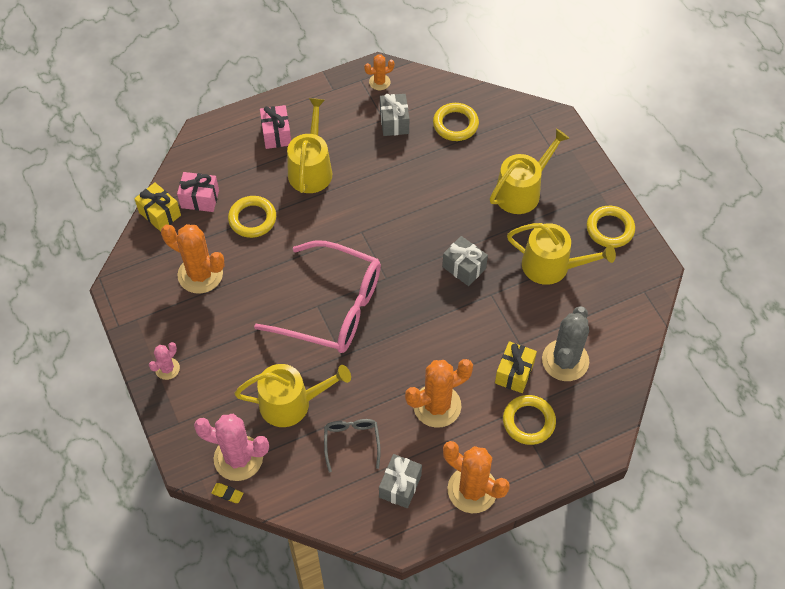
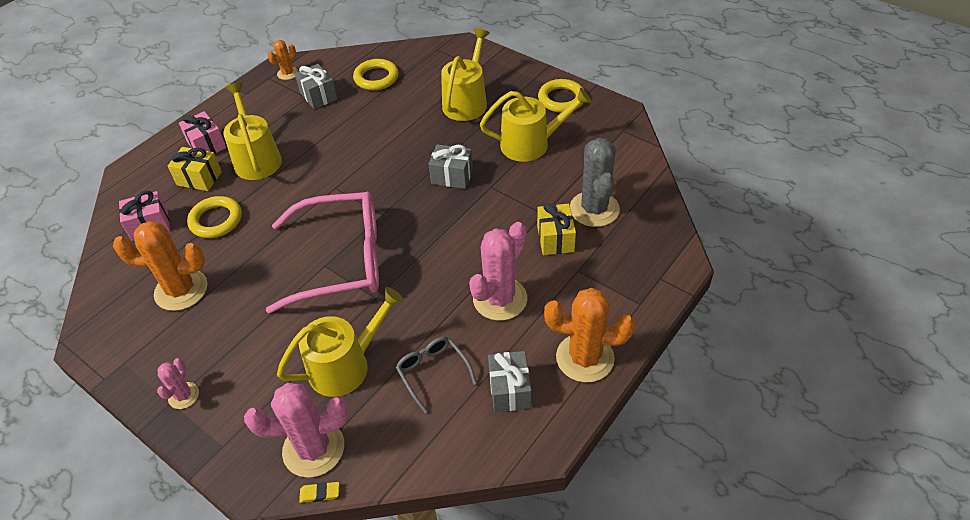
camera: 25 degrees left, 10 degrees down
yellow gift [134,183,181,232] -> yellow gift moved to [168,147,222,191]
orange cactus [405,359,473,428] -> pink cactus [469,222,527,321]
yellow ring [503,395,556,445] -> none

